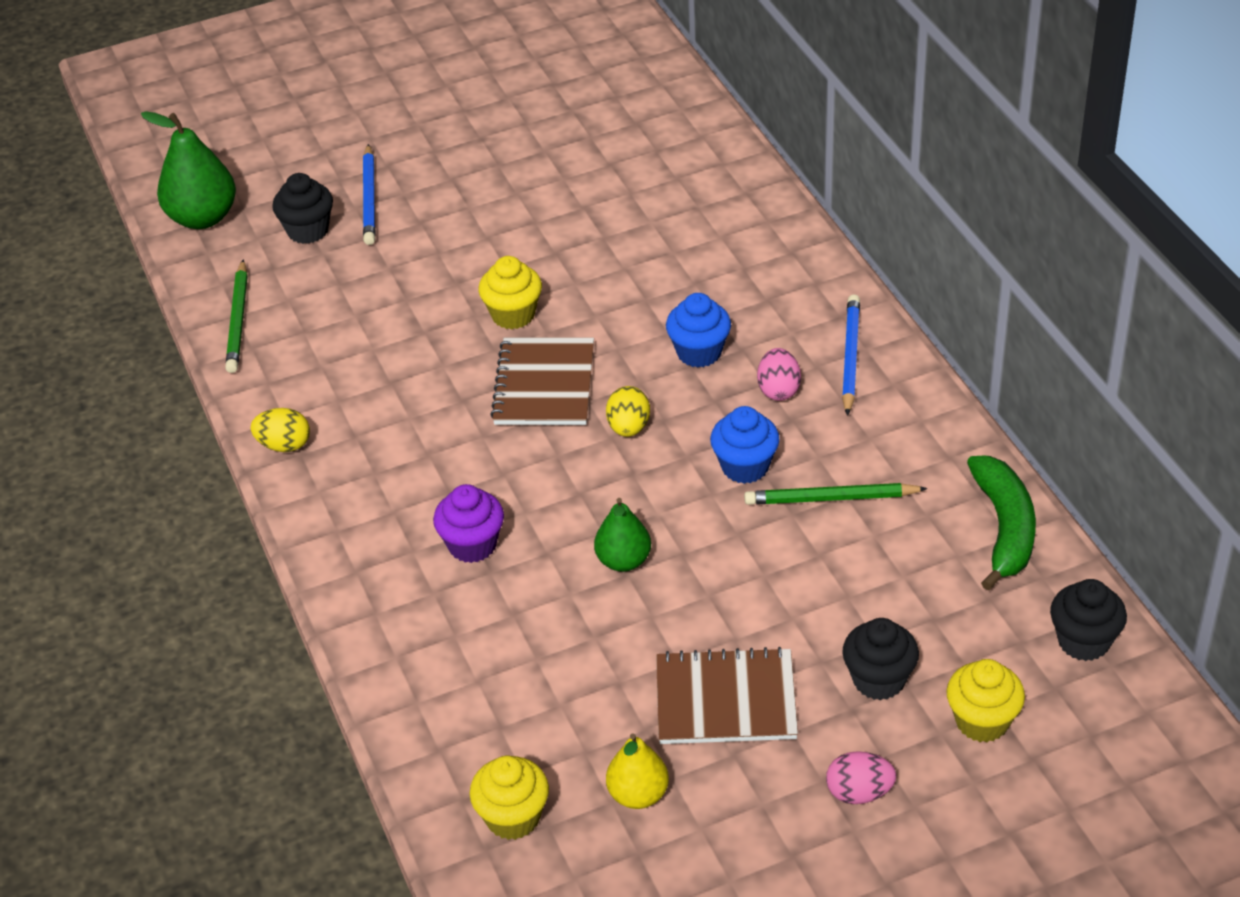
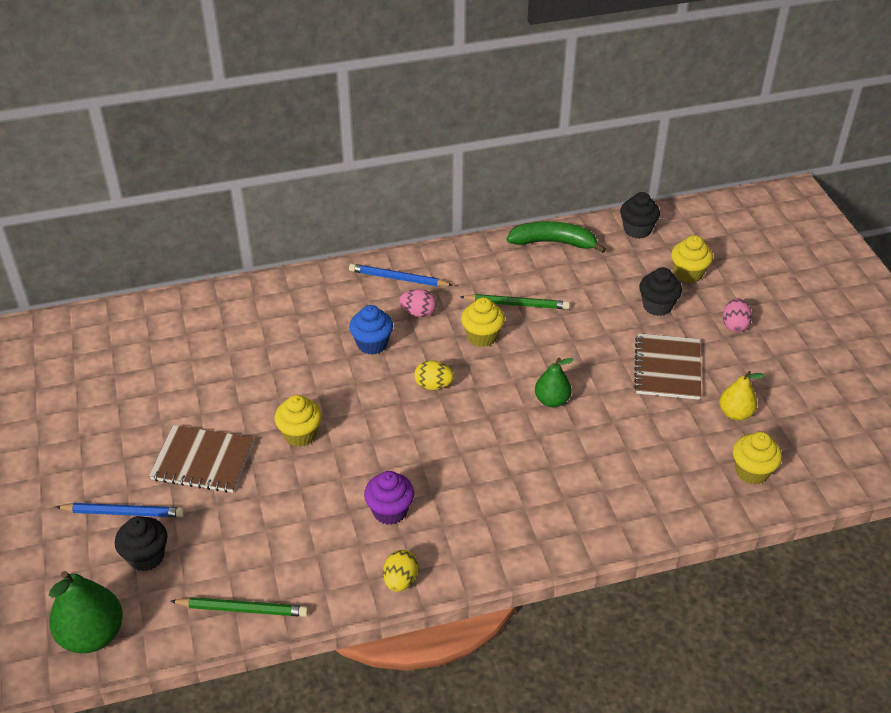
camera: 85 degrees left, 0 degrees up
purple cupcake [433,484,504,563] -> purple cupcake moved to [364,471,414,525]
brown notebook [490,337,594,425] -> brown notebook moved to [149,425,254,493]
blue cupcake [710,406,780,484] -> yellow cupcake [461,297,505,347]
green pencil [744,483,928,505] -> green pencil turned 90 degrees counterclockwise [460,294,570,309]

